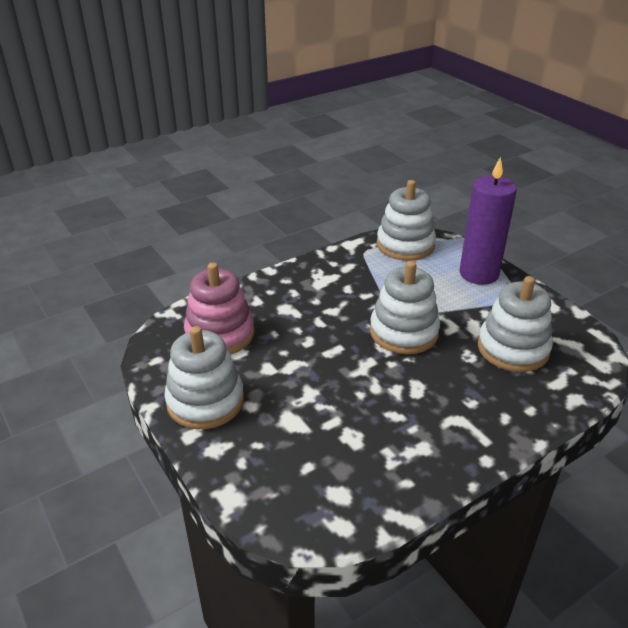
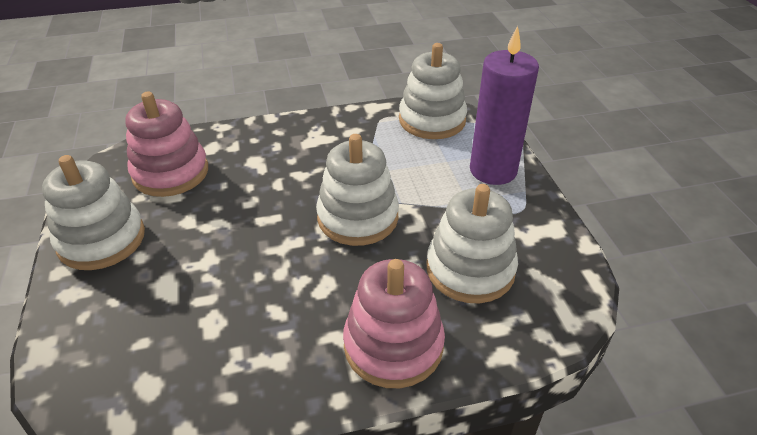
camera: 20 degrees right, 5 degrees up
none -> pink stacking toy [343,259,445,388]

